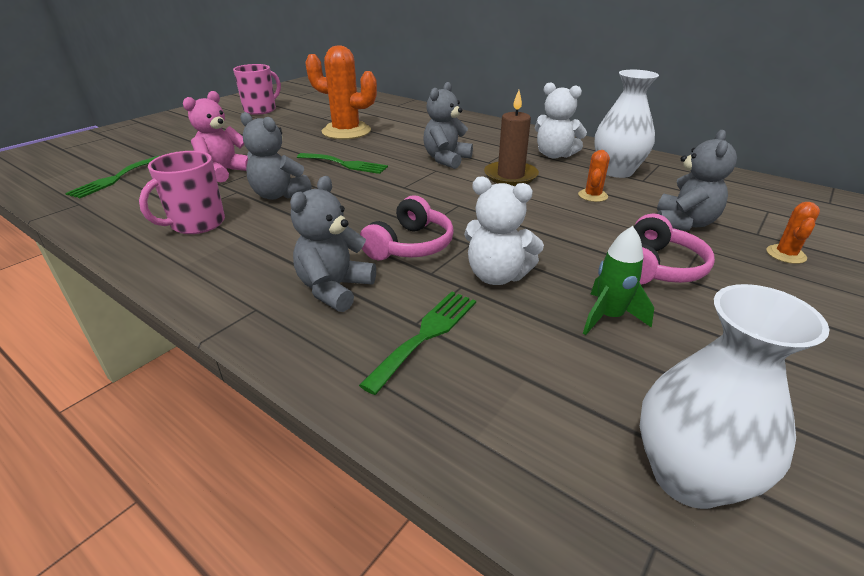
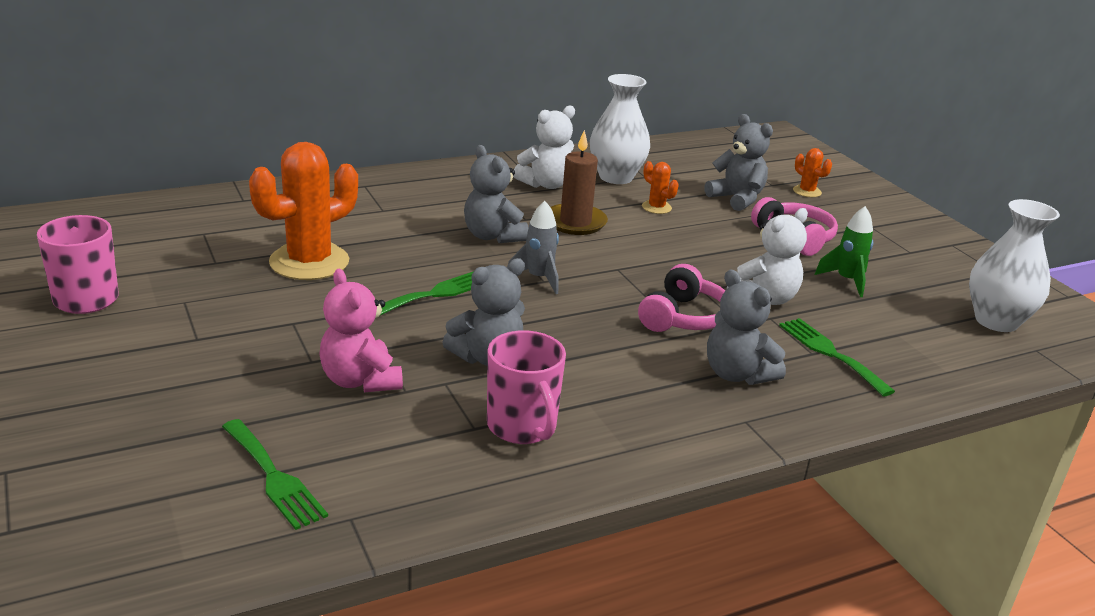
camera: 65 degrees left, 5 degrees down
pink headphones [360,195,454,260] -> pink headphones turned 60 degrees clockwise [638,264,725,332]
none -> grey rocket [508,201,559,294]

